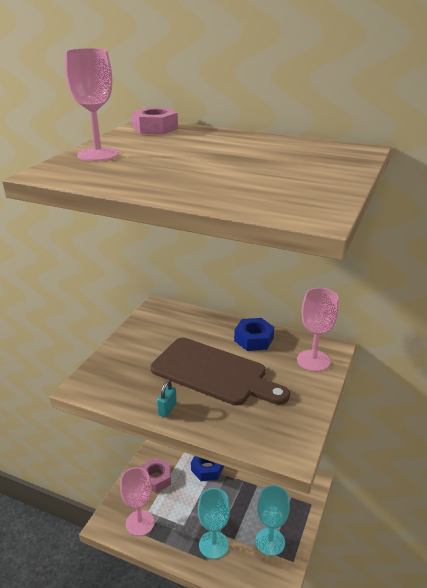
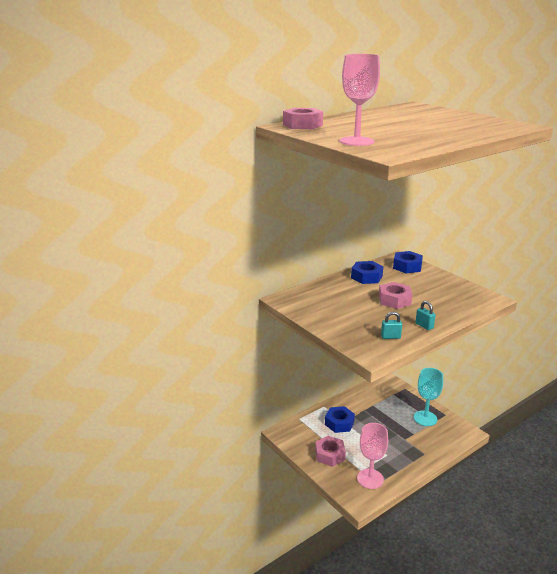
camera: 60 degrees left, 5 degrees down
brown cutting board [151,338,290,405] -> pink nut [379,282,413,309]
turquoise goblet [198,488,230,559] -> none
pink goblet [297,288,339,372] -> blue nut [393,251,423,273]
none -> turquoise padlock [381,312,402,339]

